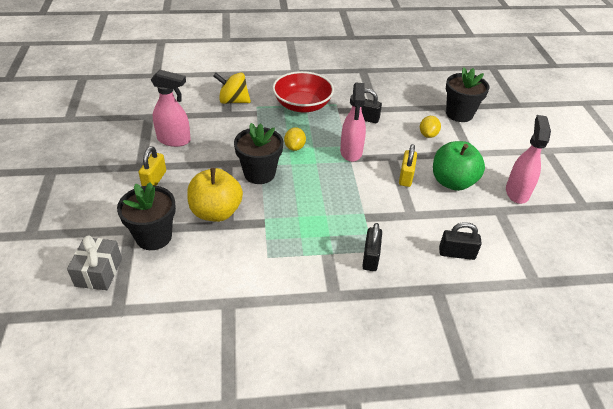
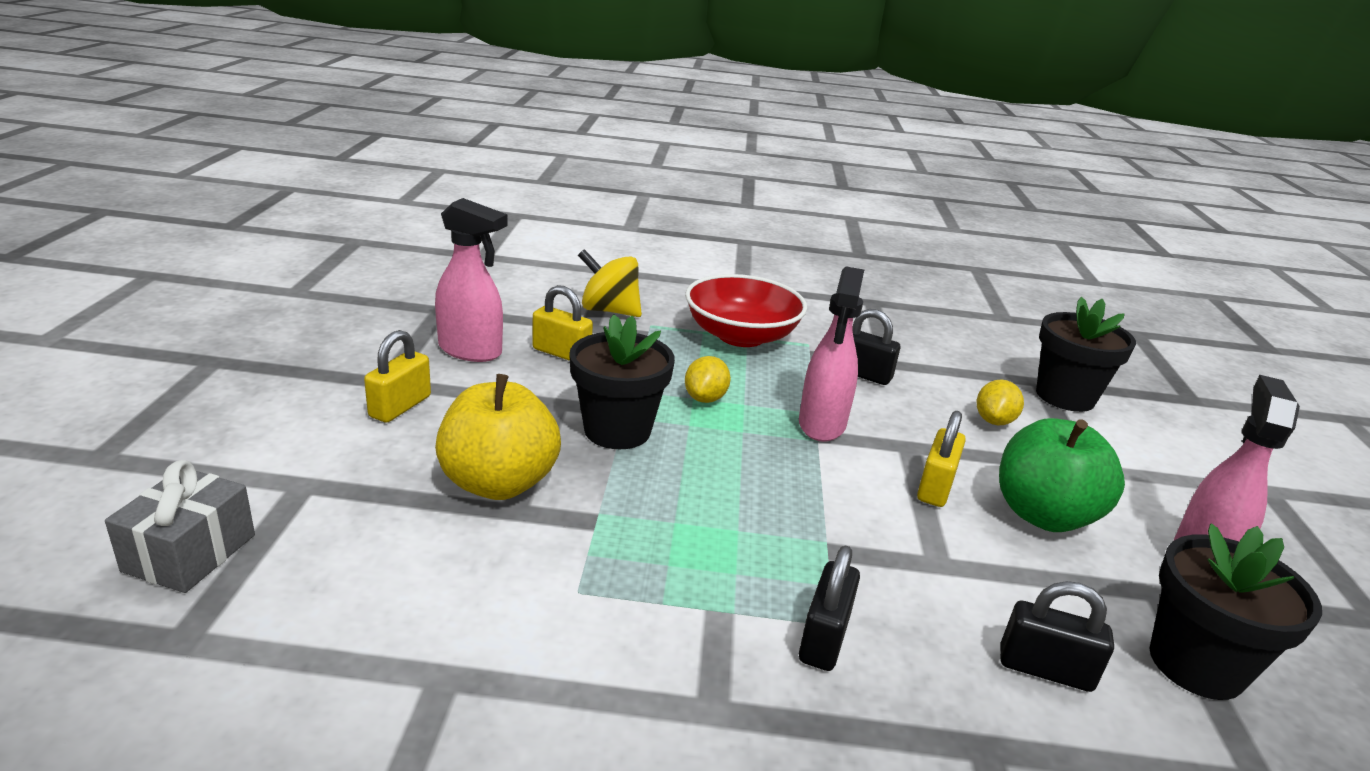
camera: 10 degrees right, 15 degrees down
black flower pot [117,182,176,250] -> black flower pot moved to [1149,523,1322,700]
none -> yellow padlock [532,285,593,361]

